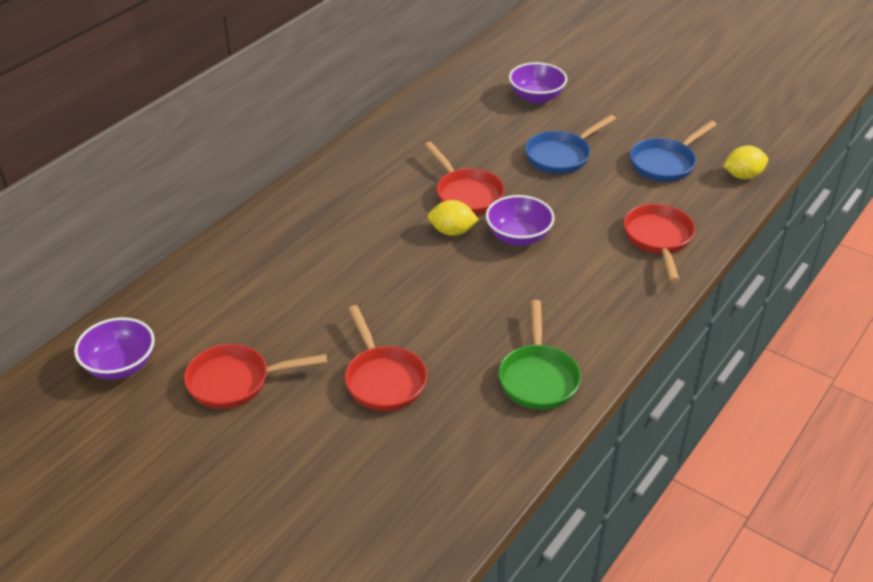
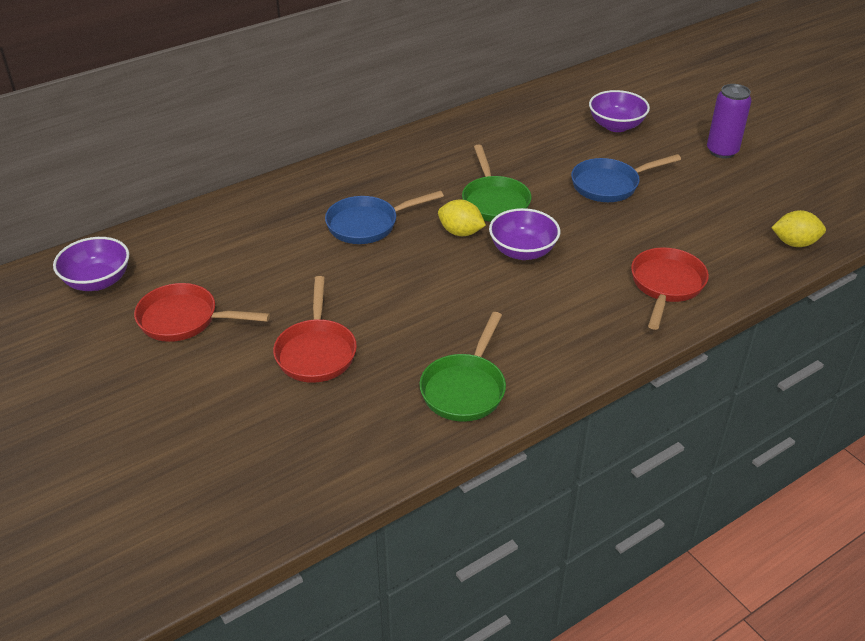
camera: 20 degrees right, 0 degrees up
red pan [425,142,505,215] -> green pan [462,144,531,222]
blue pan [630,121,717,182] -> blue pan moved to [325,190,444,244]
none -> purple can [707,84,752,159]

